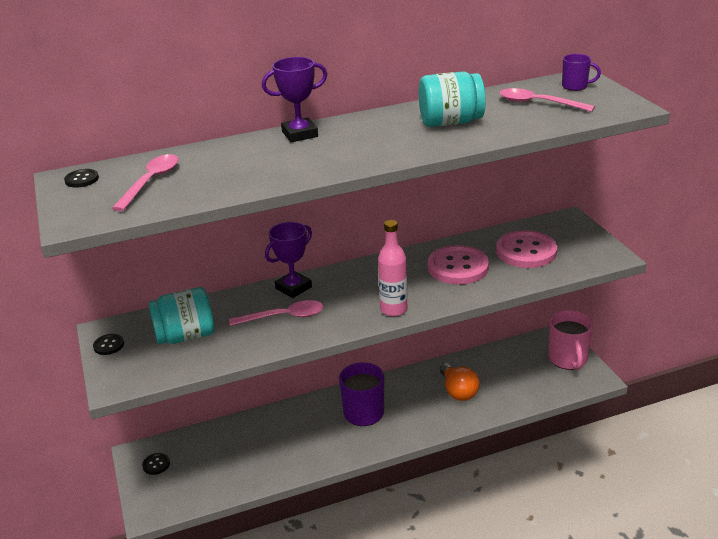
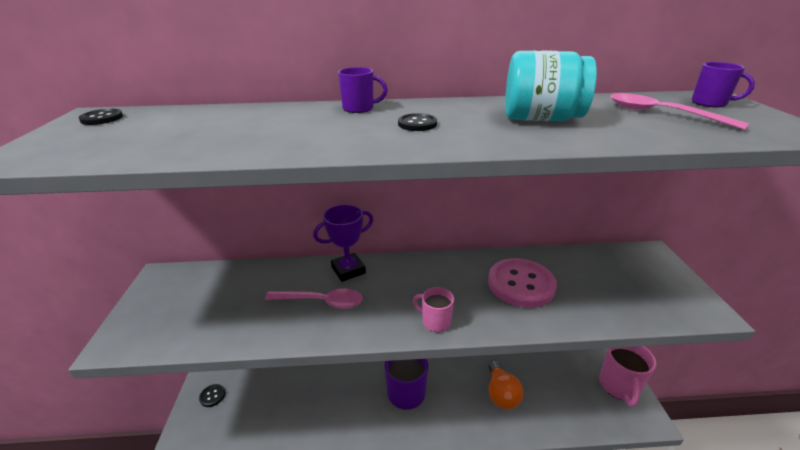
camera: 15 degrees right, 0 degrees up
black button [93,334,124,355] -> black button moved to [398,113,437,131]
pink spoon [112,154,179,211] -> none
turquoise jar [148,287,214,344] -> none
purple trophy [262,57,327,142] -> purple mug [338,67,388,113]
pink bottle [378,220,407,316] -> pink mug [413,287,454,332]
pink button [496,230,557,268] -> none

